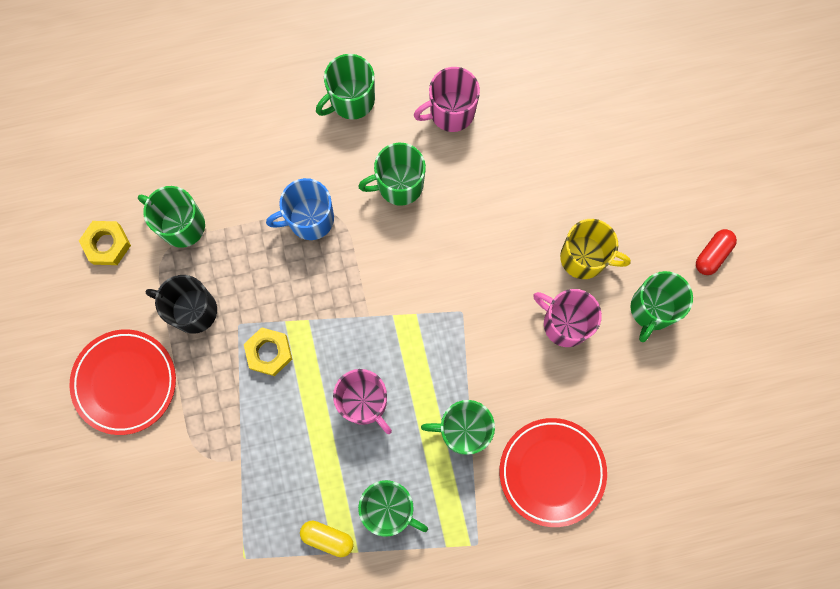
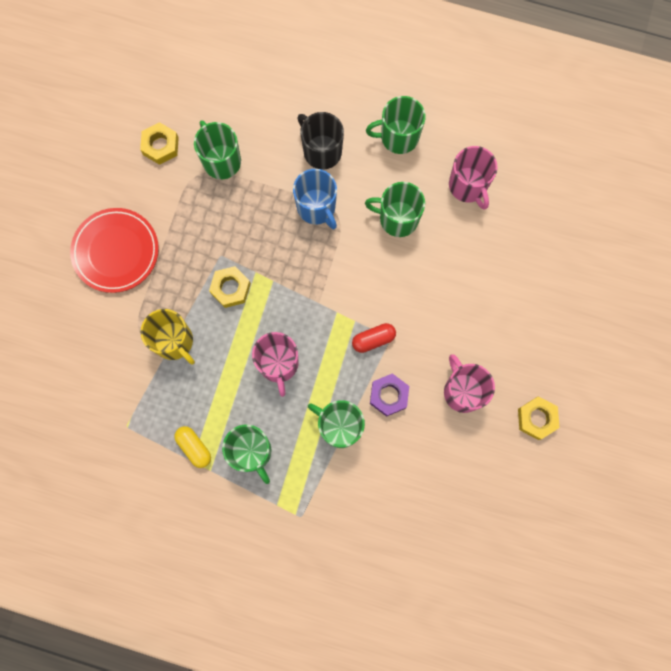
camera: 30 degrees right, 0 degrees up
black mug [145,275,217,334] -> black mug moved to [297,112,344,170]
blue mug [266,178,334,240] -> blue mug turned 135 degrees counterclockwise [293,169,337,229]
pink mug [414,67,480,132] -> pink mug turned 120 degrees counterclockwise [449,146,498,210]
red plate [499,418,607,527] -> none
yellow mug [560,219,631,279] -> yellow mug moved to [141,309,195,365]
green mug [631,271,693,342] -> yellow nut [518,396,560,440]
red capsule [696,229,737,275] -> red capsule moved to [352,323,396,353]
none -> purple nut [370,373,409,417]

